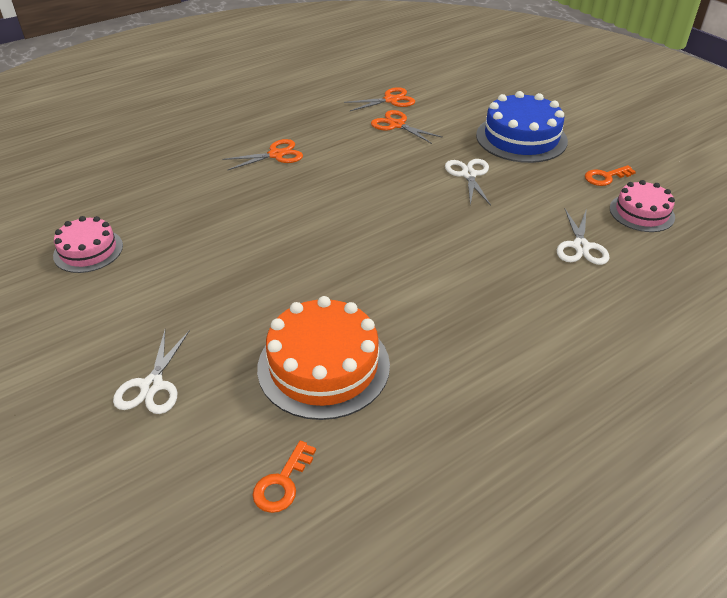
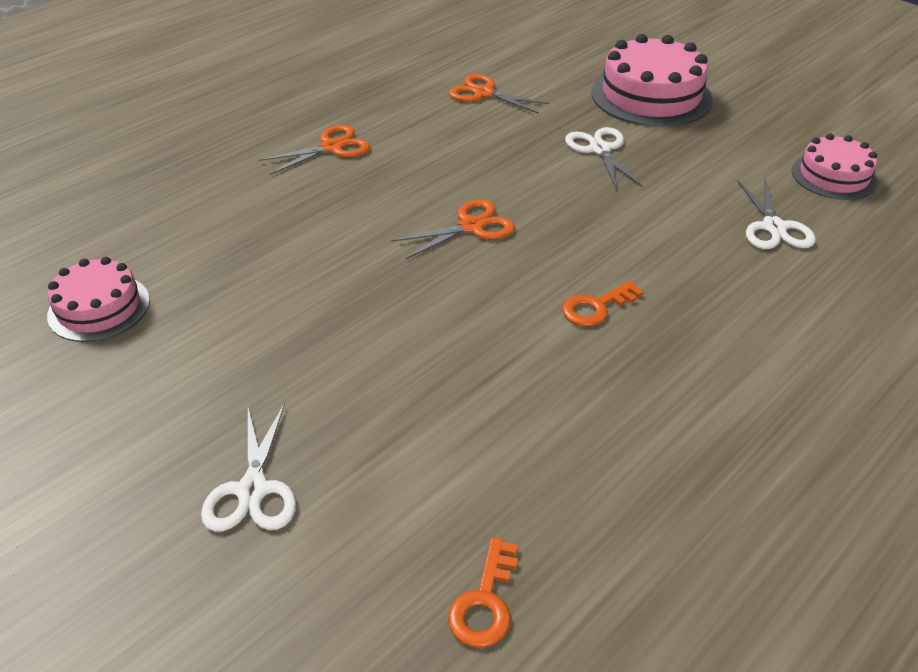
camera: 10 degrees left, 0 degrees up
orange cake [257,296,390,420] -> none
orange scissors [344,87,415,111] -> orange scissors moved to [391,199,515,259]
blue cake [476,91,568,163] -> pink cake [591,34,713,127]
orange key [585,165,636,186] -> orange key moved to [562,280,643,326]

